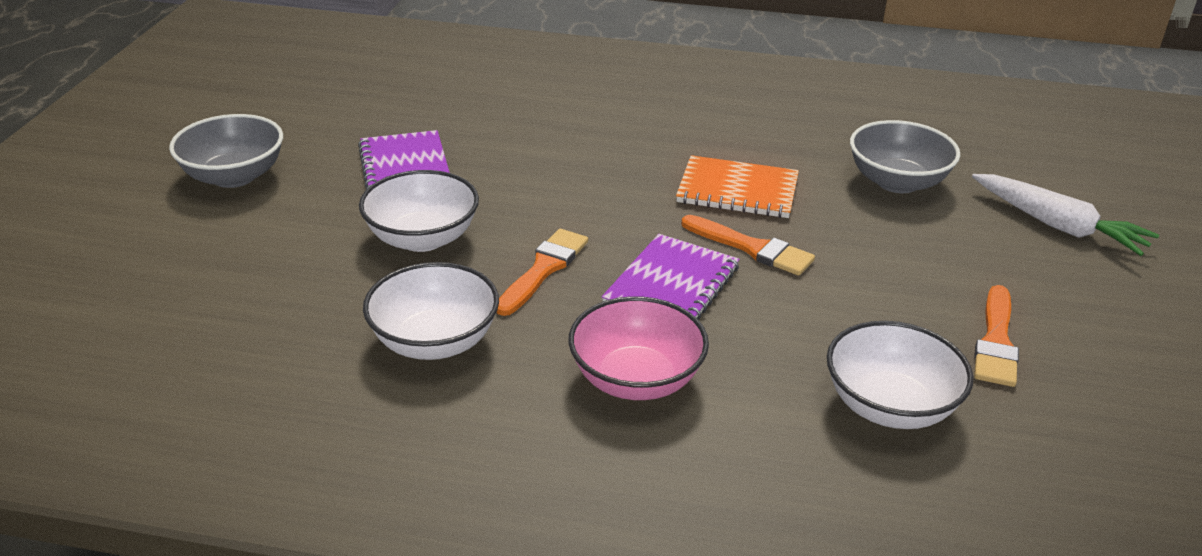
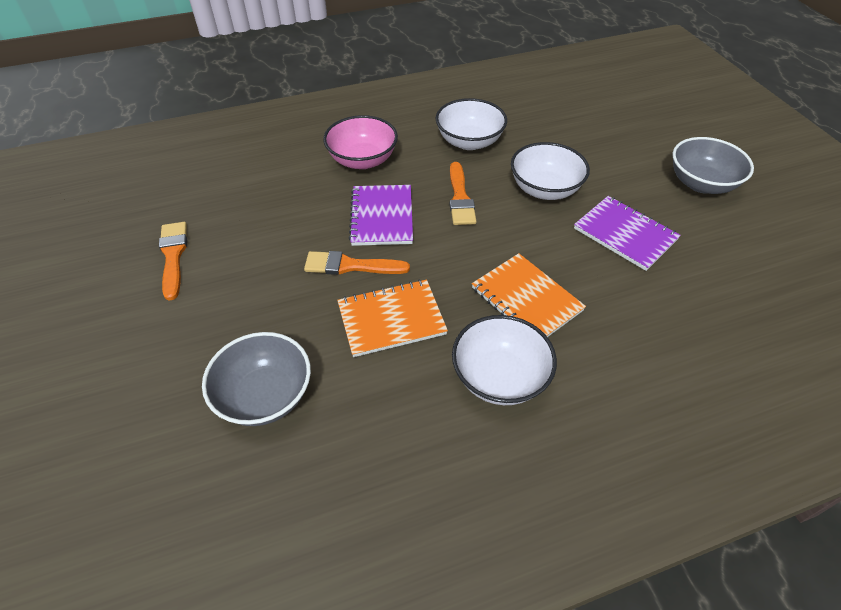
camera: 150 degrees right, 15 degrees up
white bowl [827,321,973,429] -> white bowl moved to [452,315,557,405]
white carrot [972,174,1159,256] -> none
none -> orange notebook [472,253,586,337]

